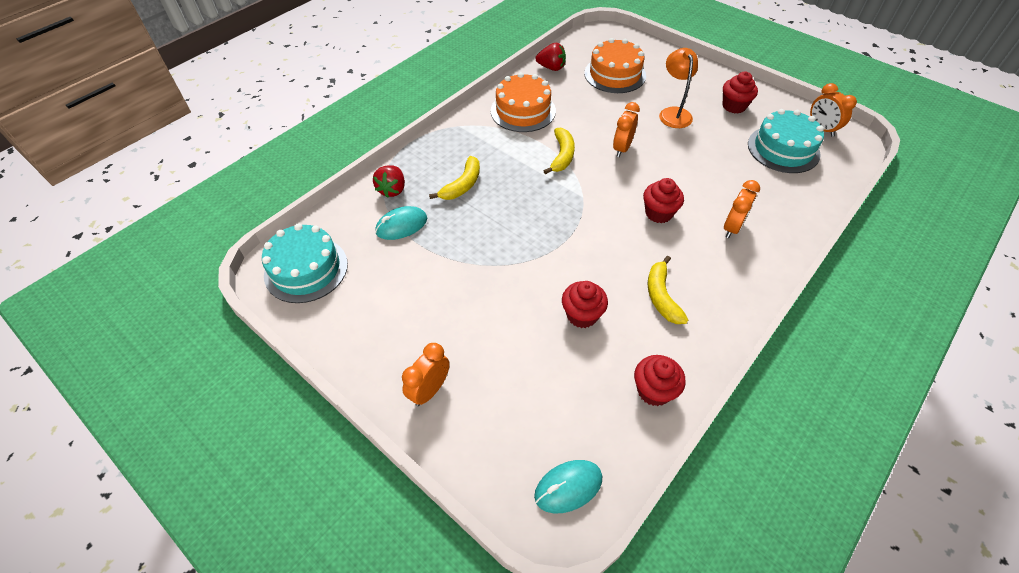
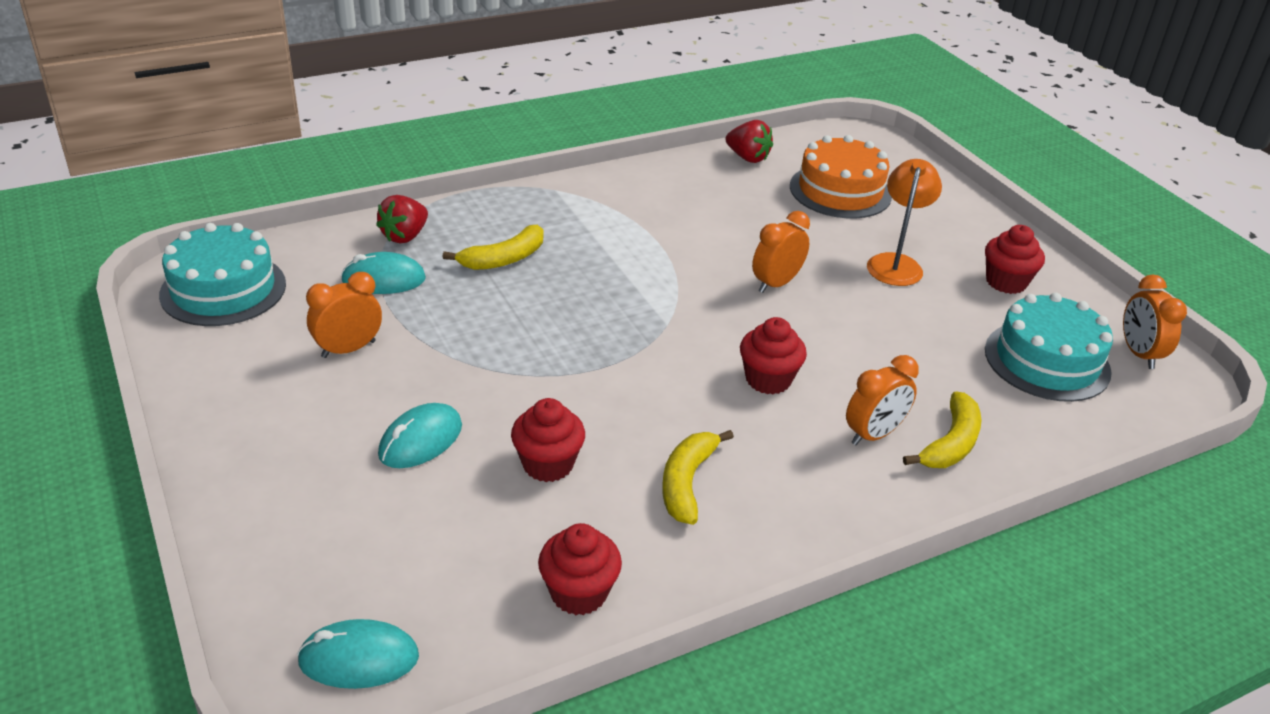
camera: 20 degrees right, 15 degrees down
orange clock [402,343,450,406] -> orange clock moved to [306,272,382,358]
orange cake [491,72,556,132] -> none
yellow banana [544,127,575,175] -> yellow banana moved to [903,391,981,468]
none -> turquoise mouse [378,403,462,468]

